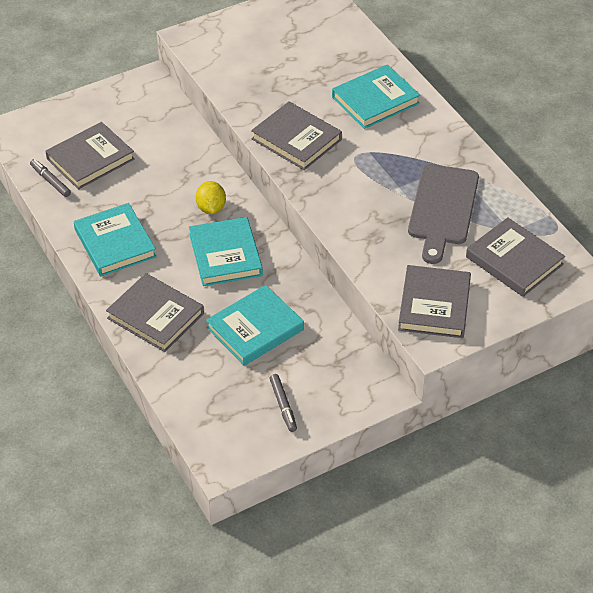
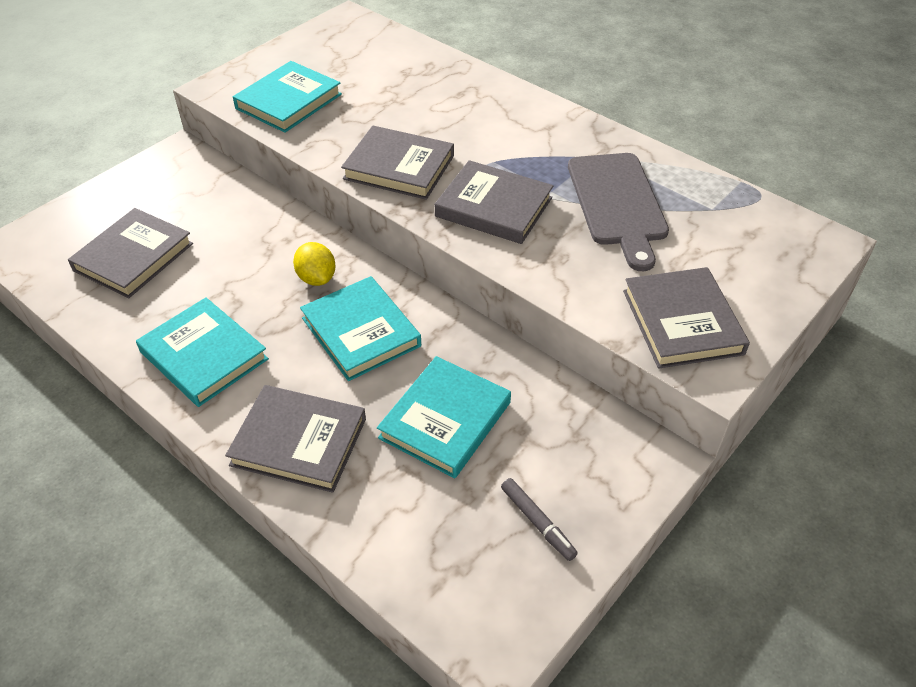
camera: 20 degrees left, 0 degrees up
grey marker [30,159,71,197] -> none
turquoise book [332,64,420,129] -> turquoise book moved to [233,61,342,133]
grey book [466,217,565,297] -> grey book moved to [435,160,553,244]

